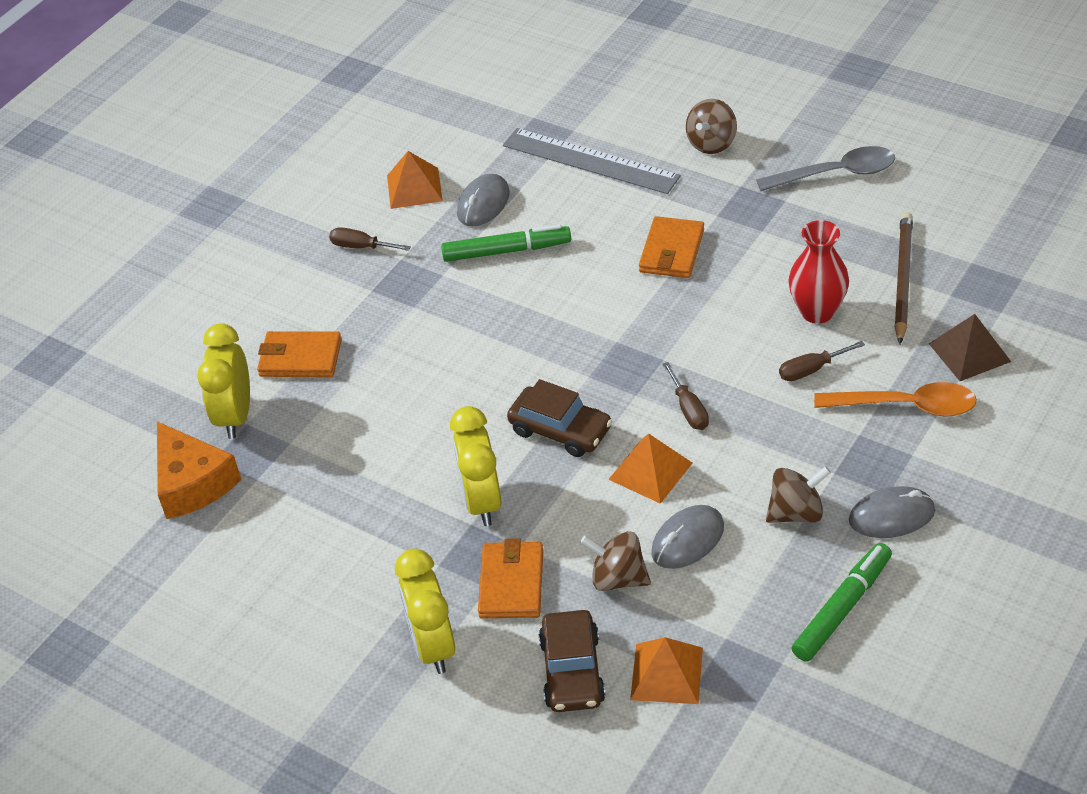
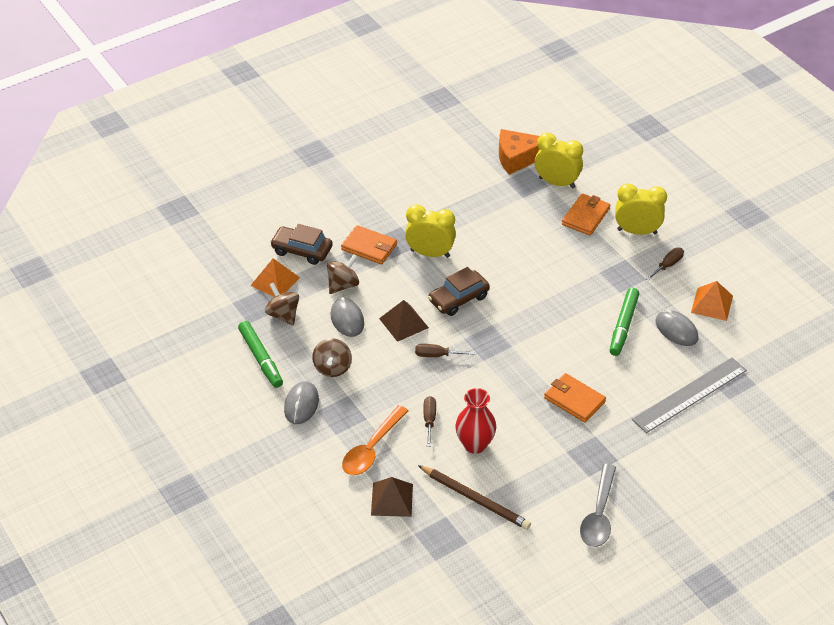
camera: 110 degrees right, 0 degrees up
yellow clock [395,549,455,674] -> yellow clock moved to [615,183,667,235]
orange pyramid [608,433,692,504] -> brown pyramid [379,300,429,342]
brown spinning top [686,99,737,154] -> brown spinning top moved to [265,282,299,326]

